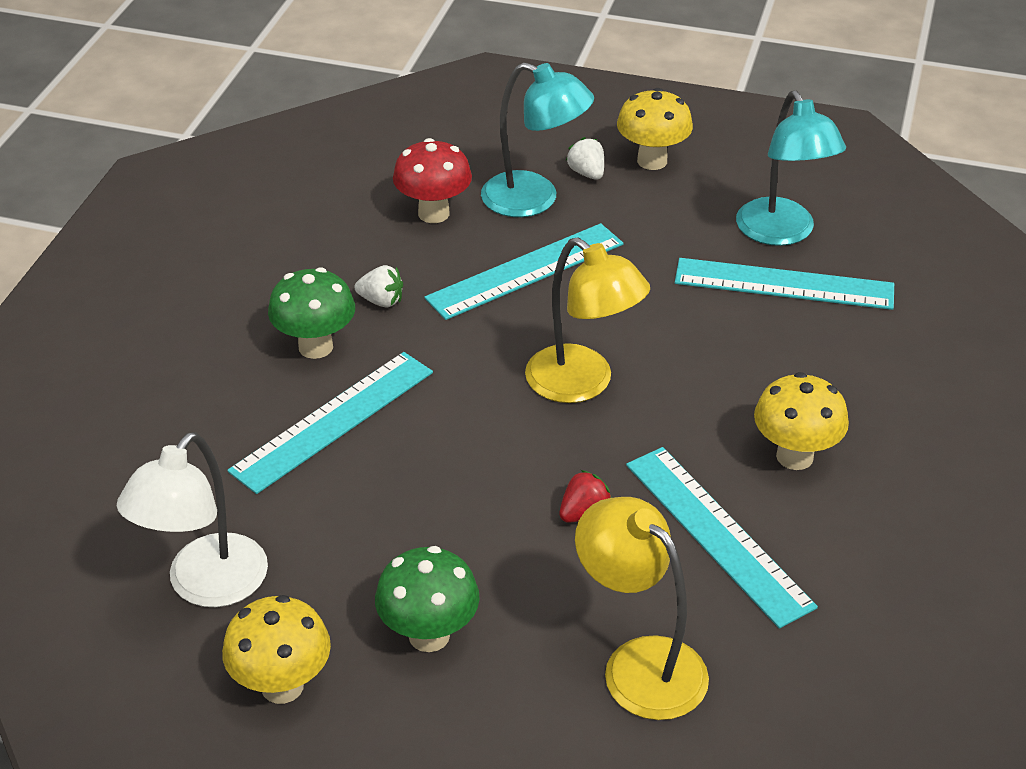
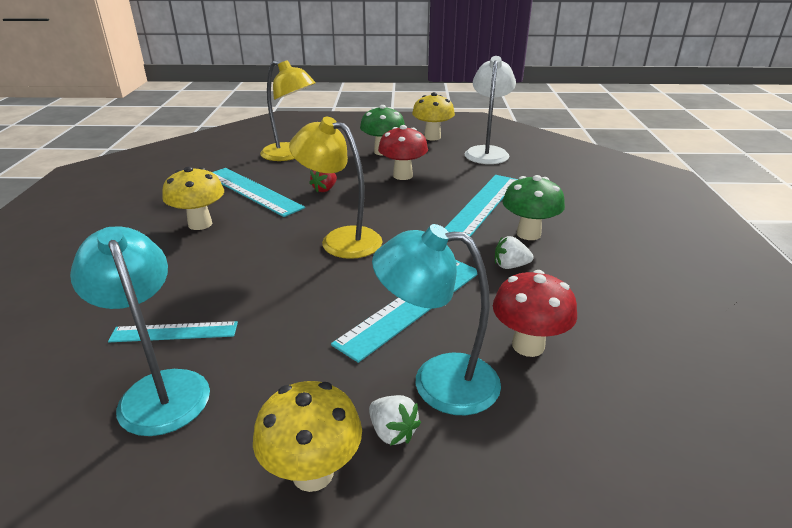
camera: 165 degrees right, 10 degrees down
turquoise ruler [675,258,894,310] -> turquoise ruler [108,321,238,342], size x0.60
none -> red mushroom [378,125,428,180]

